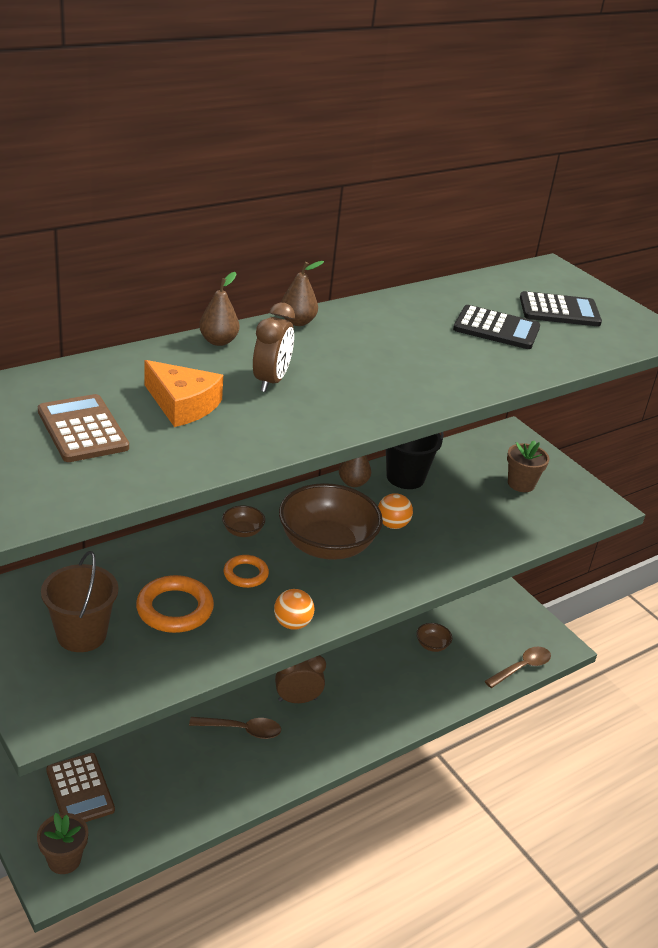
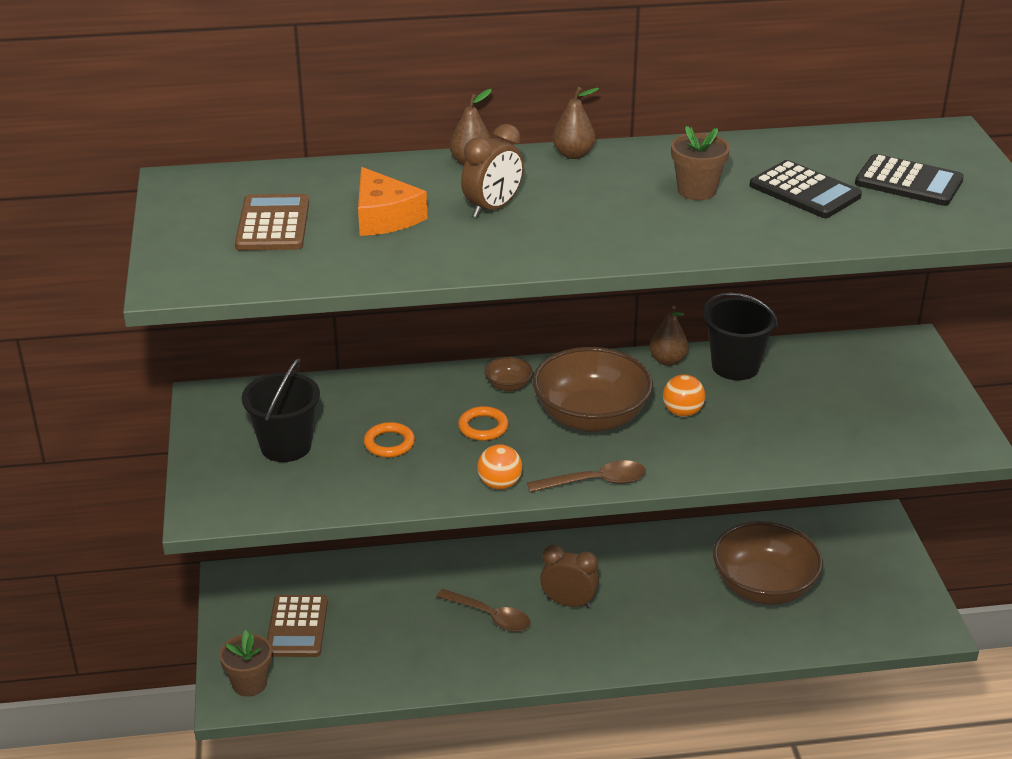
camera: 30 degrees right, 0 degrees up
brown bucket [41,551,118,652] -> black bucket [242,358,320,462]
orange ring [136,575,214,633] -> orange ring [364,422,415,458], size x0.62
brown bowl [416,623,452,652] -> brown bowl [713,521,823,605], size x2.38
brown spoon [485,647,551,688] -> brown spoon moved to [527,460,646,493]
brown flower pot [507,440,549,492] -> brown flower pot moved to [671,126,730,200]

